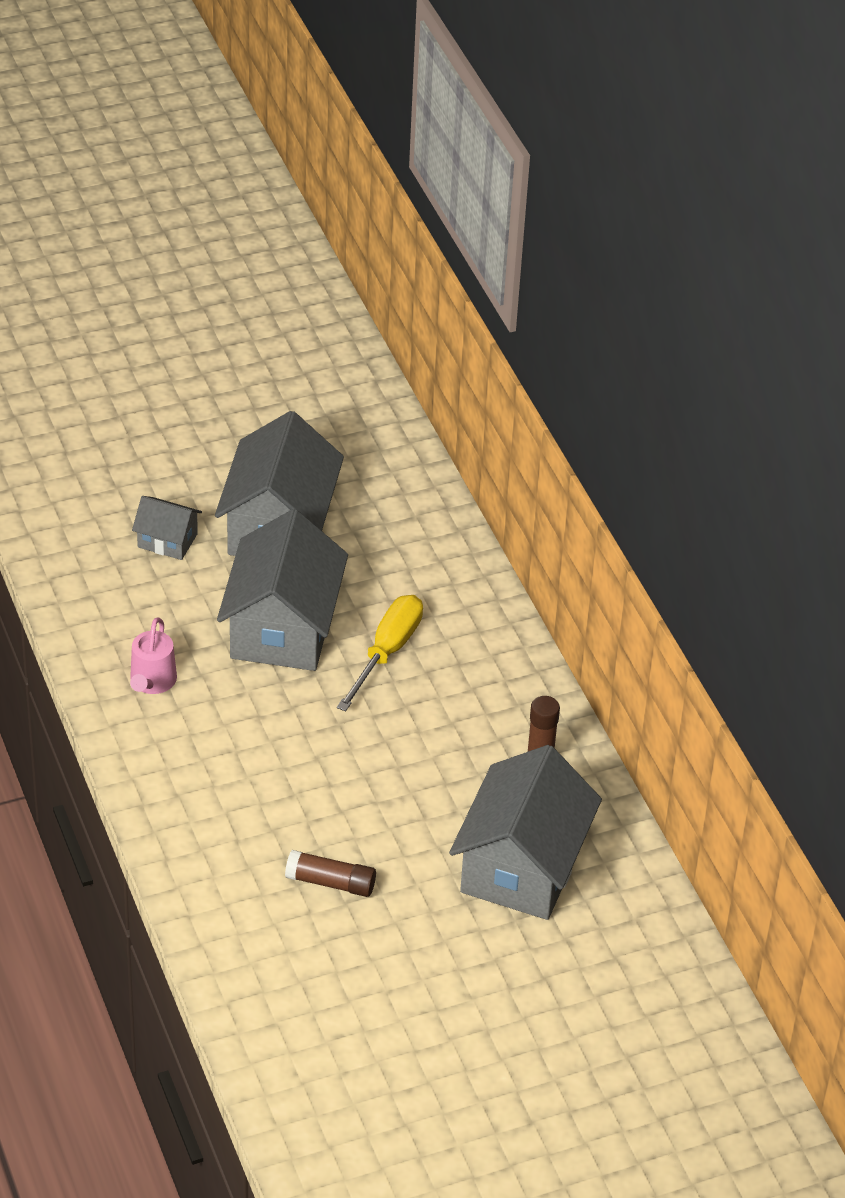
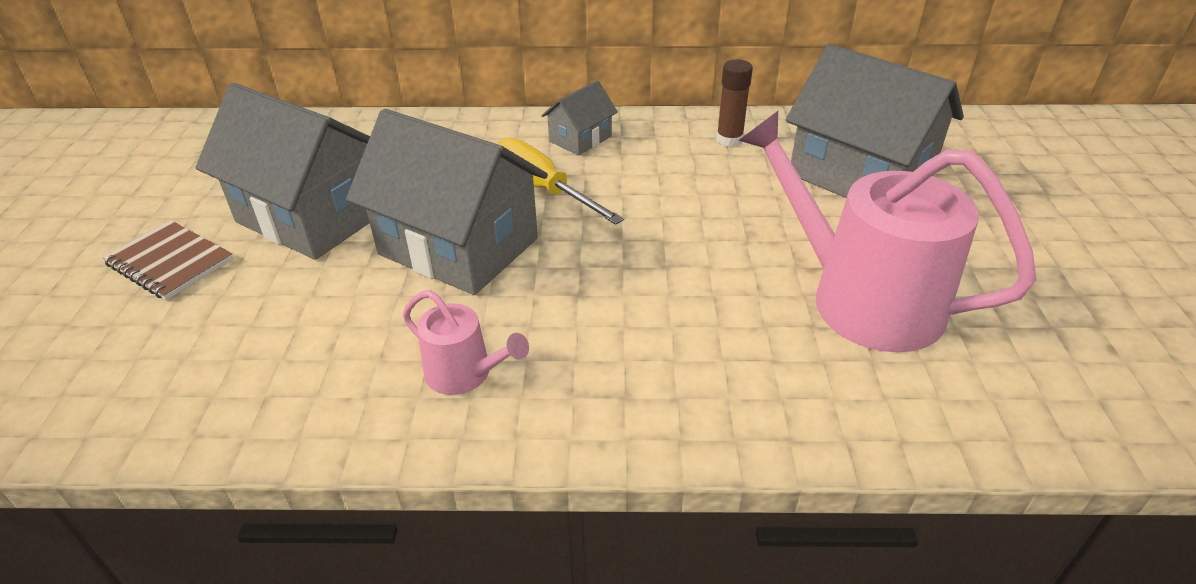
camera: 65 degrees left, 5 degrees down
grey house [132,496,202,560] -> grey house moved to [541,81,618,155]
brown glue stick [285,850,376,897] -> pink watering can [738,111,1036,353]
none -> brown notebook [102,220,233,300]

